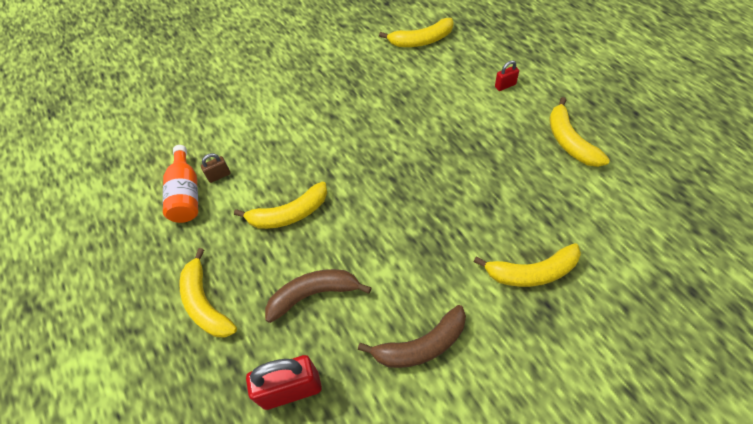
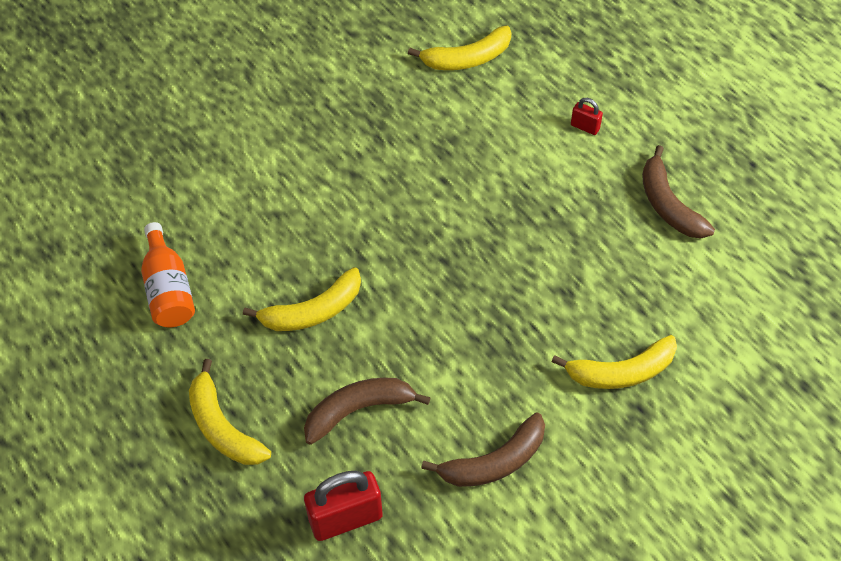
camera: 10 degrees left, 0 degrees up
brown padlock [201,153,231,183] -> none
red padlock [495,60,519,91] -> red padlock turned 60 degrees clockwise [571,98,603,135]
yellow banana [549,97,610,167] -> brown banana [642,145,715,238]

